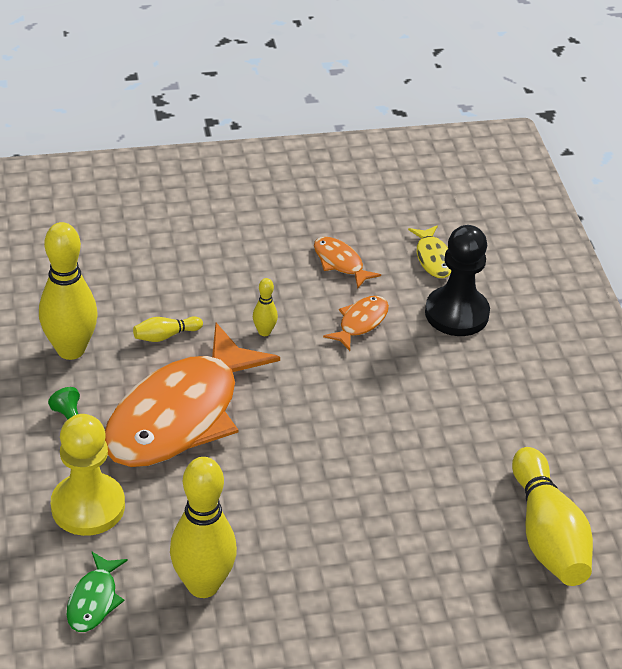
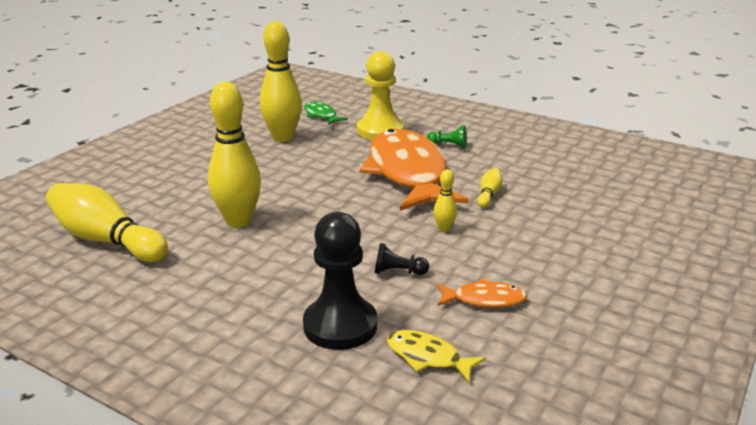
camera: 135 degrees right, 15 degrees down
yellow bowling pin [39,222,98,360] -> yellow bowling pin moved to [208,82,261,227]
orange fish [323,296,389,351] -> black pawn [374,243,429,275]

